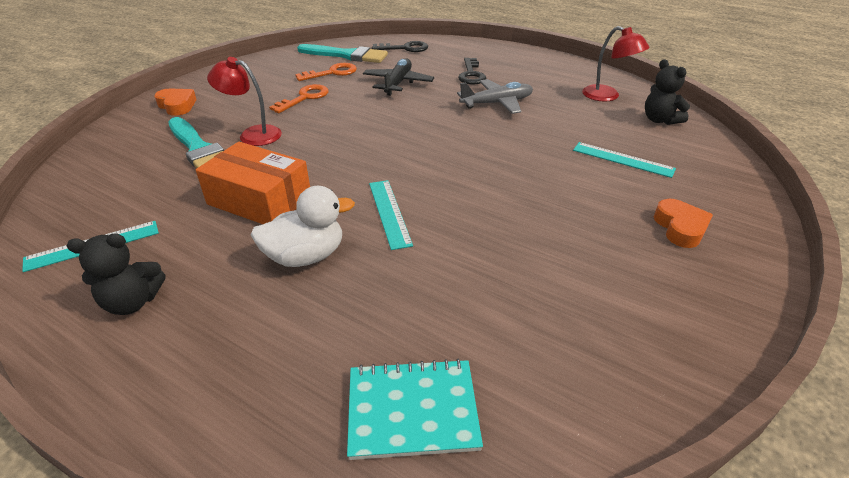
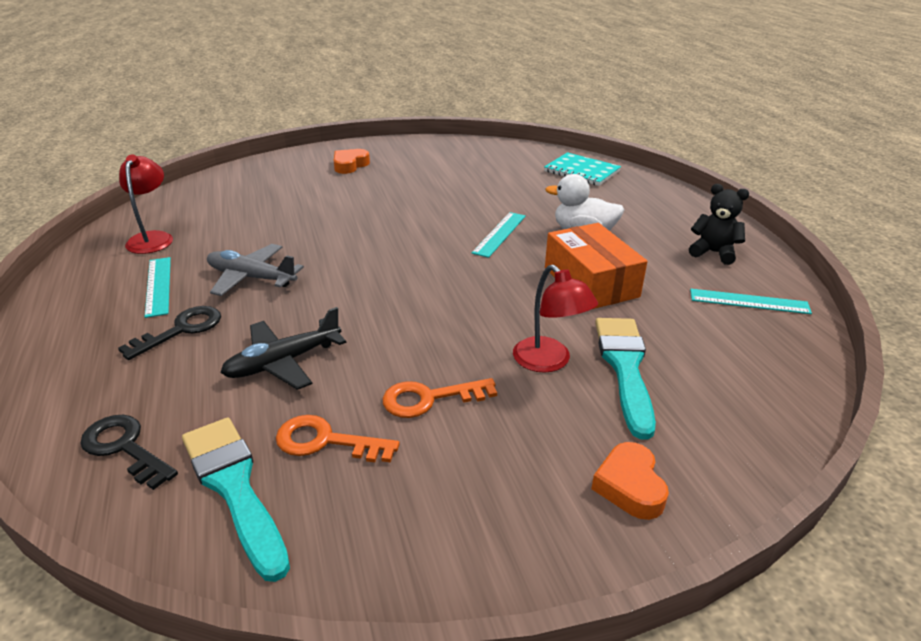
camera: 140 degrees left, 5 degrees down
turquoise ruler [573,142,676,178] -> turquoise ruler moved to [145,257,171,318]
black teddy bear [645,59,690,125] -> none

